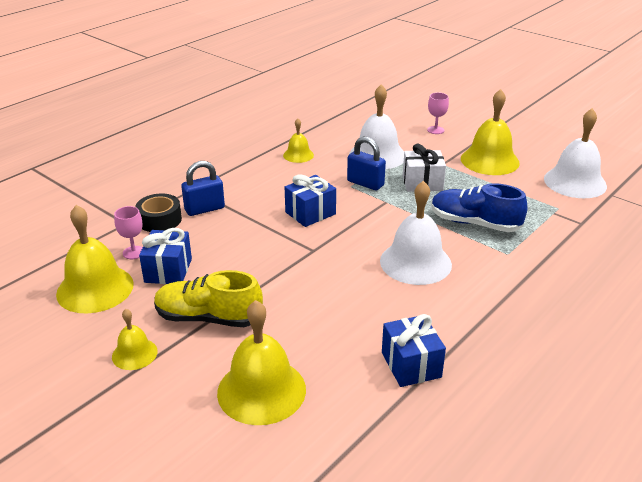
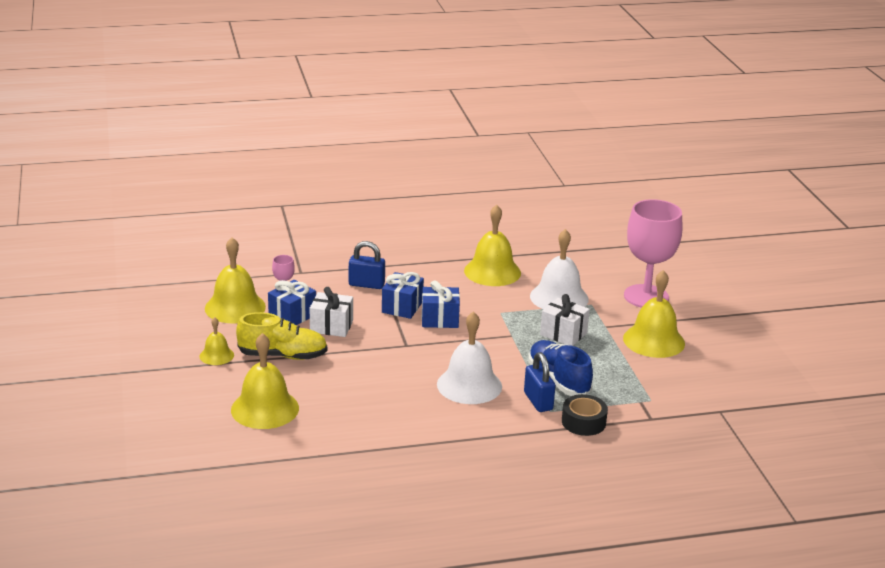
camera: 35 degrees right, 5 degrees down
black tape [135,193,182,232] -> black tape moved to [562,394,608,436]
yellow shoe [154,270,263,327] -> yellow shoe turned 135 degrees clockwise [236,312,328,360]
yellow bell [283,119,314,163] -> yellow bell [464,204,521,286], size x1.87
blue padlock [347,137,386,190] -> blue padlock moved to [524,352,555,412]
blue gift [382,314,446,387] -> blue gift moved to [382,272,424,319]
pink goblet [427,93,449,134] -> pink goblet [624,199,682,308], size x2.44
white bell [544,108,607,198] -> none
none -> white gift [310,287,353,337]

